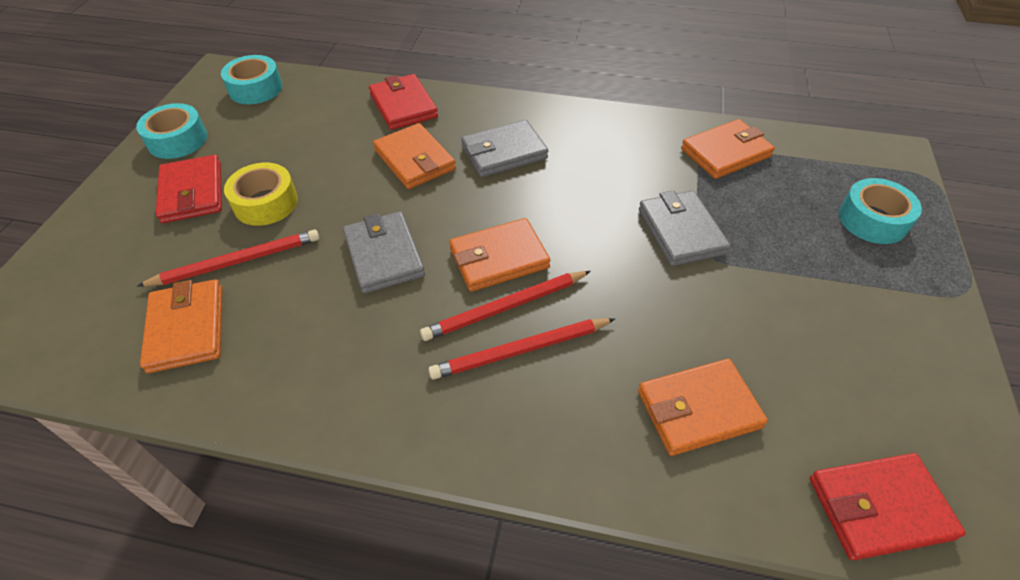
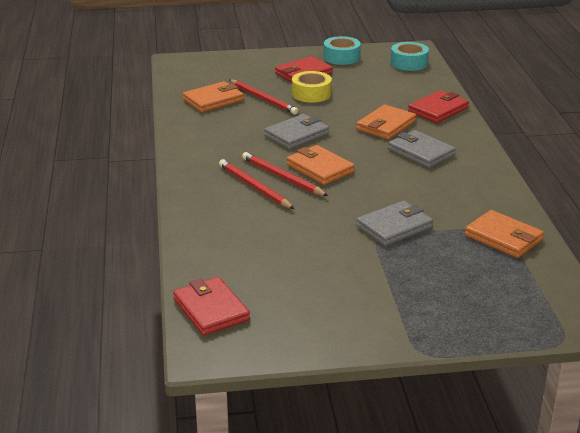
camera: 70 degrees right, 20 degrees down
orange wallet [638,359,768,456] -> none
turquoise tape [839,178,922,244] -> none

